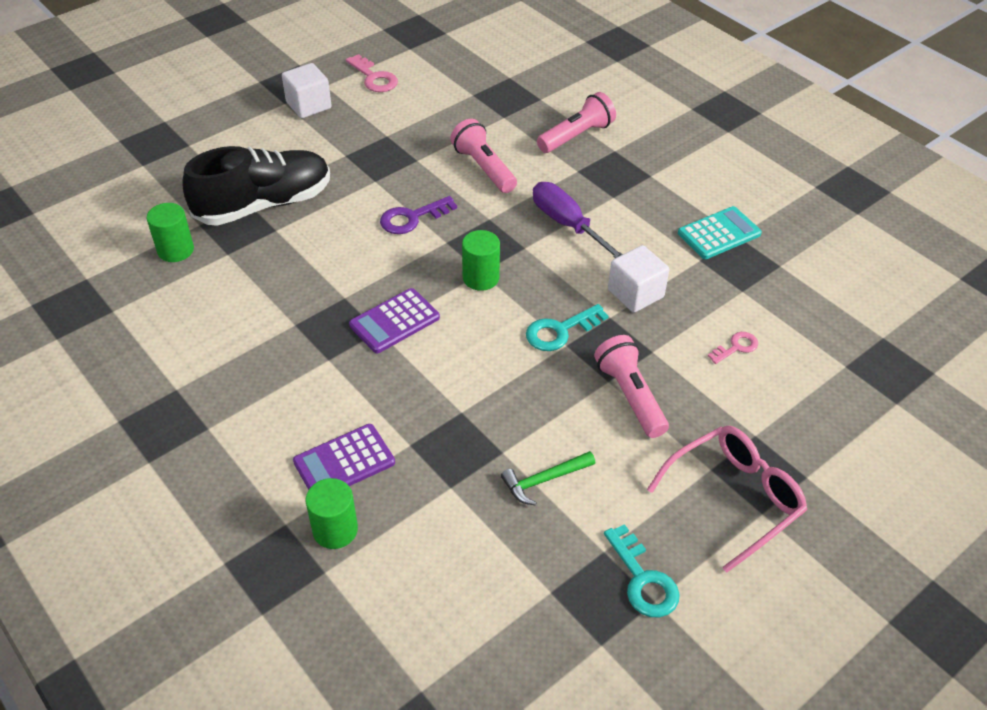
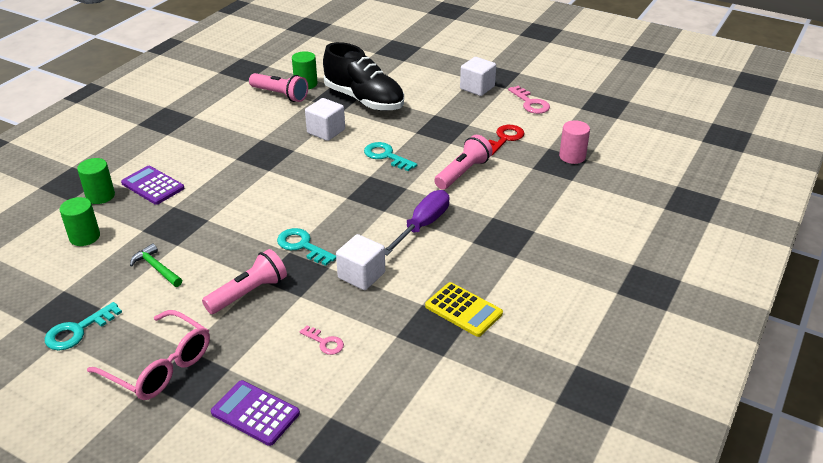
camera: 70 degrees right, 10 degrees down
pink key [346,54,398,92] -> pink key turned 60 degrees counterclockwise [508,86,550,114]
purple calculator [349,288,440,353] -> purple calculator moved to [211,380,300,446]
purple key [380,196,457,234] -> turquoise key [364,142,417,171]
green cylinder [462,230,500,291] -> green cylinder moved to [60,197,100,246]
pink flashlight [537,92,616,153] -> pink flashlight moved to [249,73,308,102]
turquoise calculator [678,206,762,259] -> yellow calculator [425,282,503,337]
none -> white cube [305,98,345,141]
none -> red key [488,125,524,155]
none -> pink cylinder [559,120,590,164]

